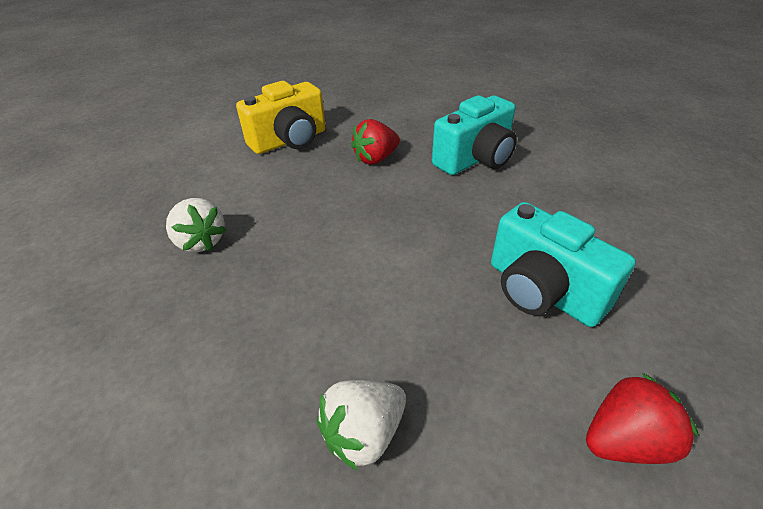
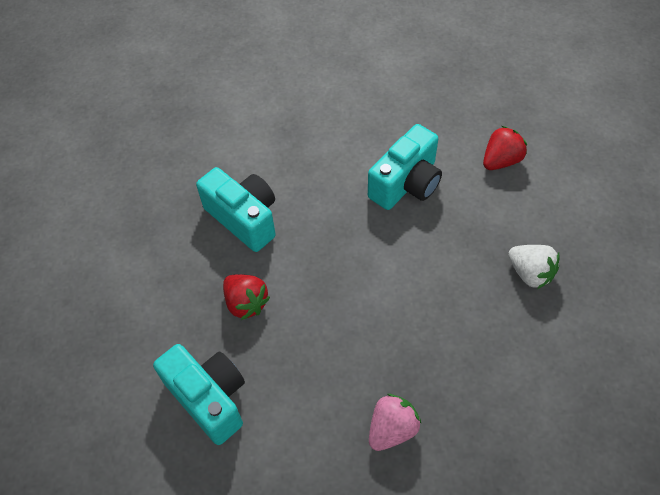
camera: 95 degrees left, 15 degrees up
white strawberry [166,198,226,252] -> pink strawberry [369,394,421,451]
yellow camera [236,81,326,154] -> turquoise camera [153,344,245,445]
red strawberry [586,373,699,464] -> red strawberry turned 75 degrees clockwise [483,126,527,170]

